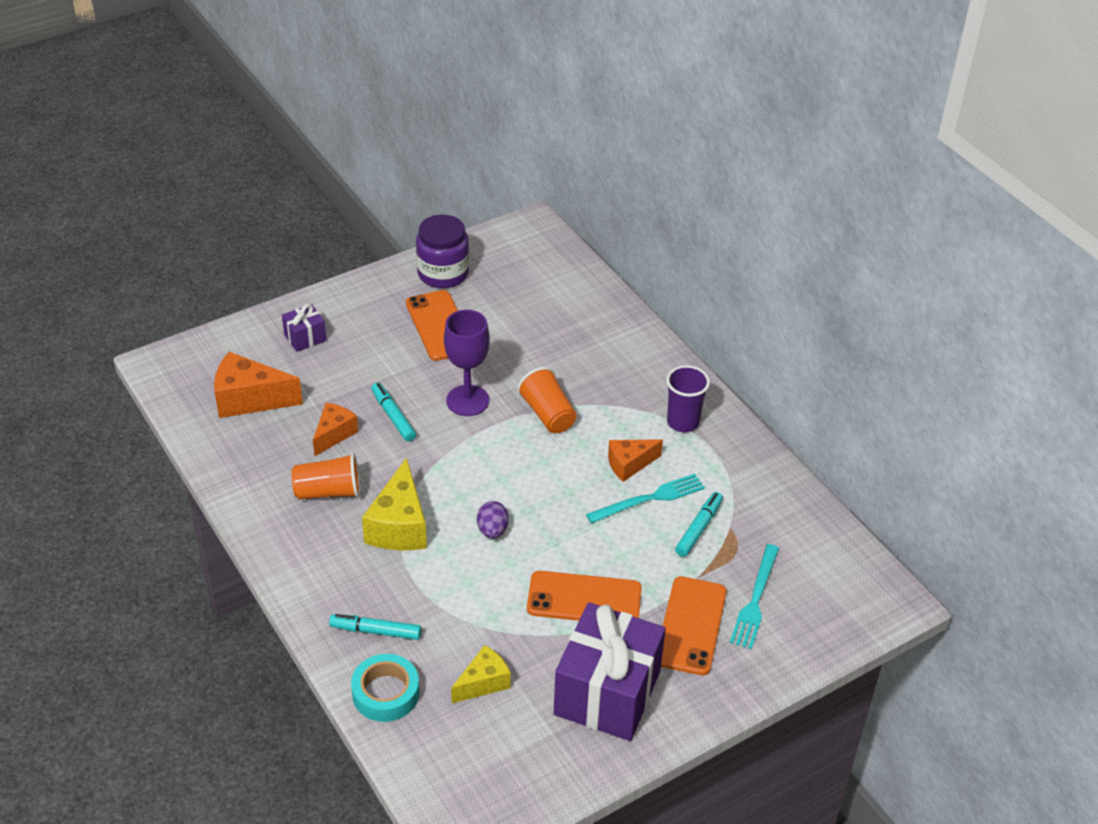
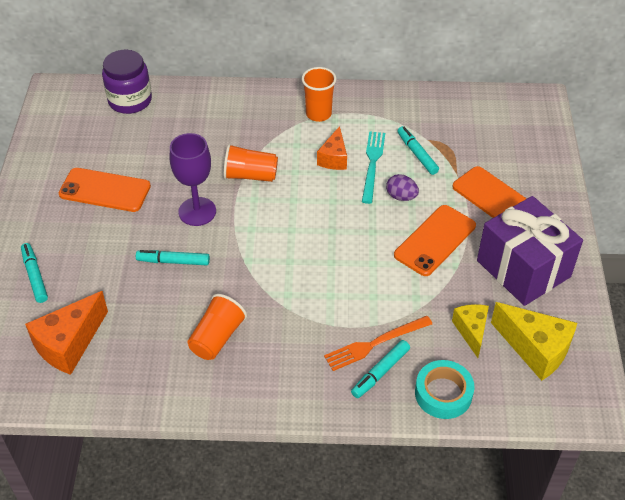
camera: 55 degrees left, 5 degrees up
purple gift [282,304,327,352] -> turquoise marker [21,243,48,303]
orange cheese [313,403,358,456] -> none
yellow cheese [362,458,427,550] -> yellow cheese moved to [491,302,577,381]
purple jar [416,214,469,288] -> purple jar moved to [102,50,152,114]
purple egg [477,501,509,539] -> purple egg moved to [386,174,419,201]
purple cup [666,365,710,432] -> orange cup [302,67,336,122]
turquoise fork [730,544,779,649] -> none
none -> orange fork [324,316,432,371]

